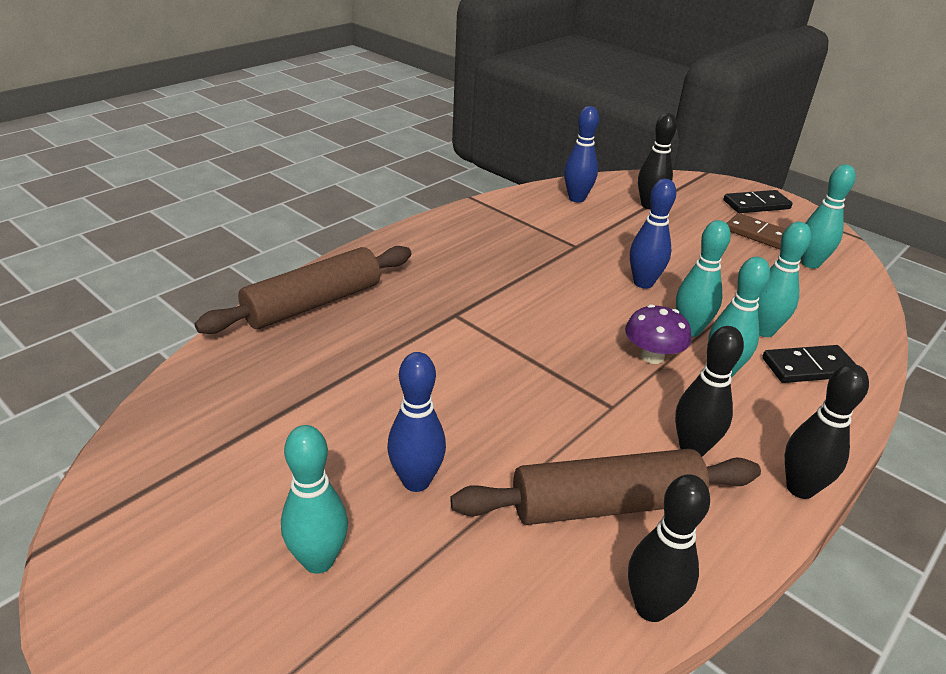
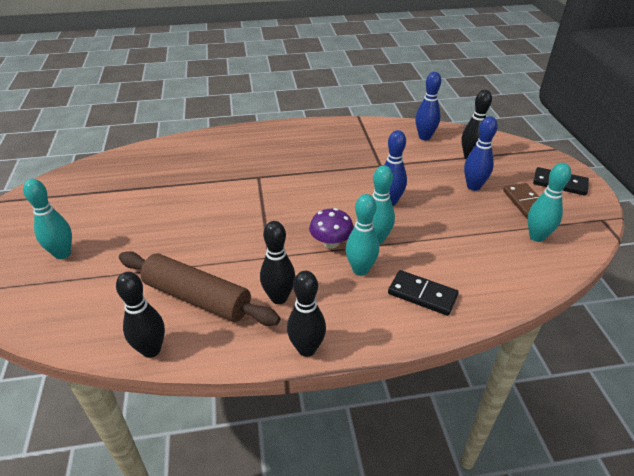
camera: 40 degrees right, 5 degrees up
brown rolling pin [194,246,411,334] -> none
blue bowling pin [387,352,446,492] -> blue bowling pin moved to [464,116,498,191]
turquoise bowling pin [758,222,811,337] -> none

